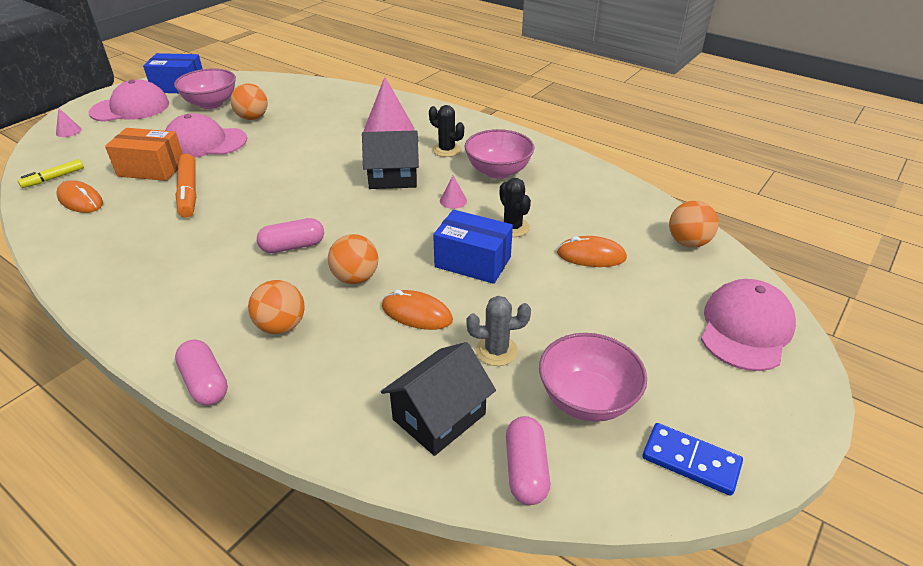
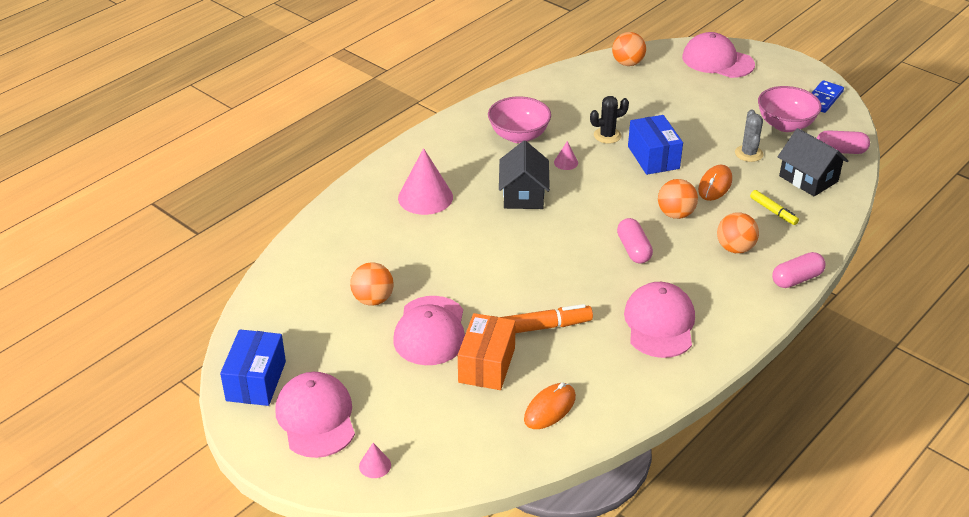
camera: 85 degrees left, 0 degrees up
yellow marker [18,159,84,188] -> yellow marker moved to [750,190,799,225]
pink bowl [174,68,236,109] -> none
black cactus [429,105,464,157] -> none
blue box [433,210,513,284] -> blue box turned 45 degrees counterclockwise [628,115,683,175]
orange mouse [557,236,627,267] -> none
none -> pink cap [624,282,695,358]

